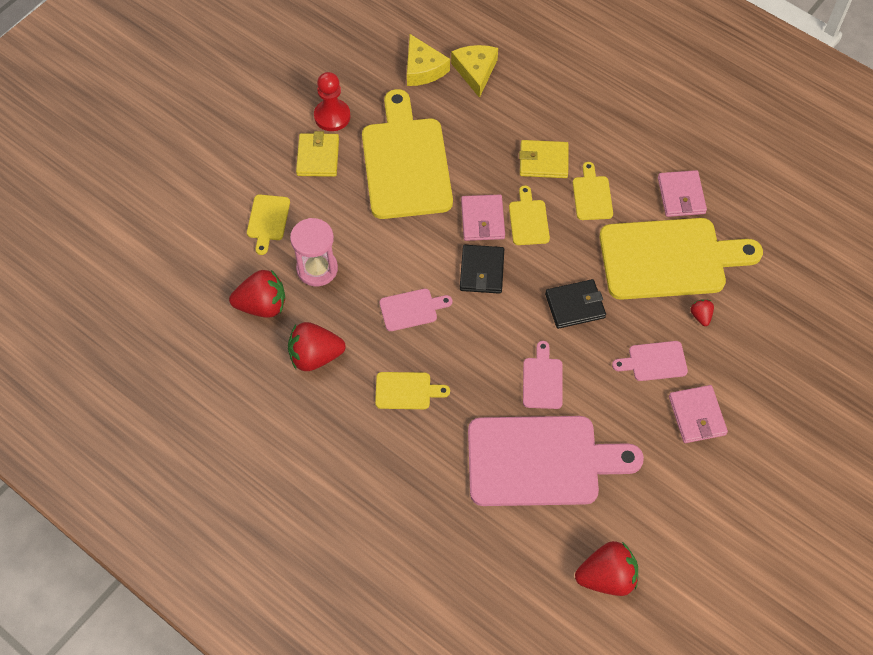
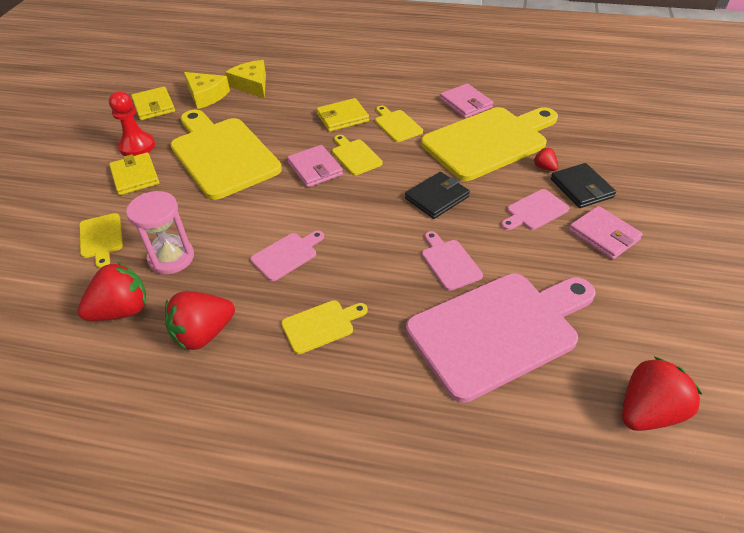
camera: 25 degrees left, 15 degrees down
black wallet [460,245,504,294] -> black wallet moved to [551,163,616,208]
none -> yellow wallet [131,86,175,120]

